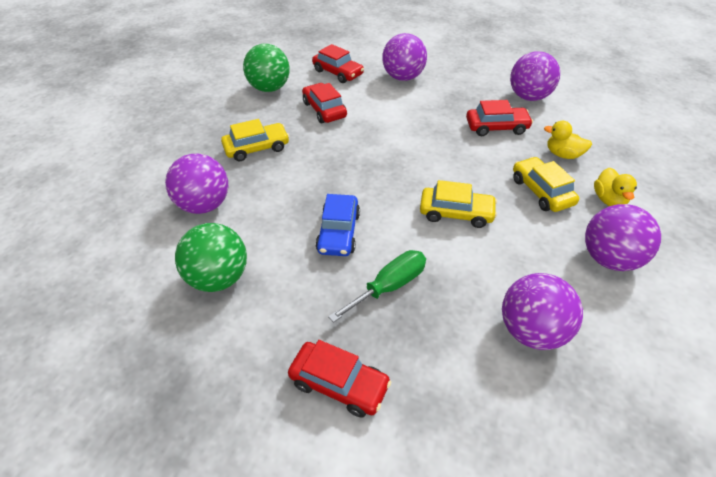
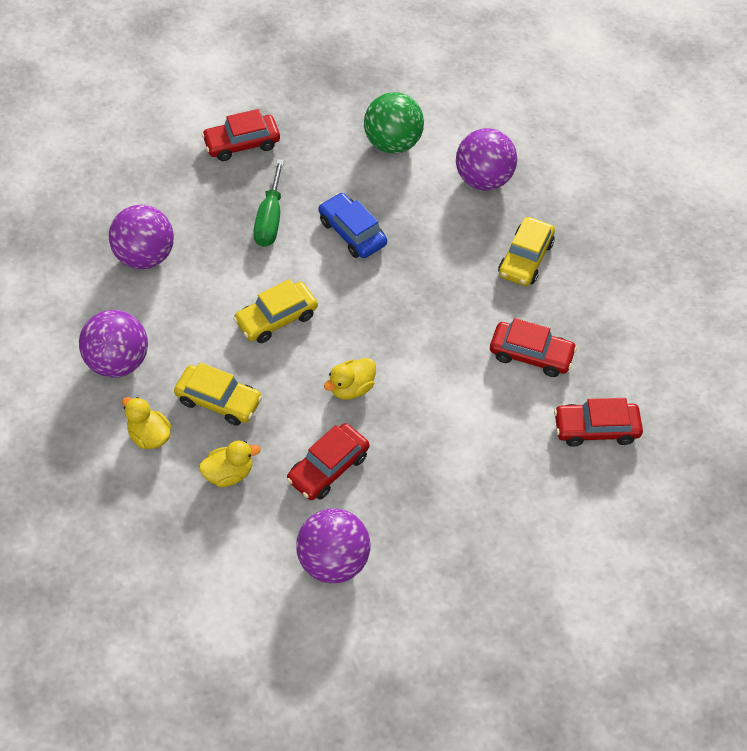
camera: 135 degrees right, 10 degrees up
green ball [243,44,290,92] -> none
purple ball [382,33,427,81] -> none
none -> yellow duck [324,358,376,400]

